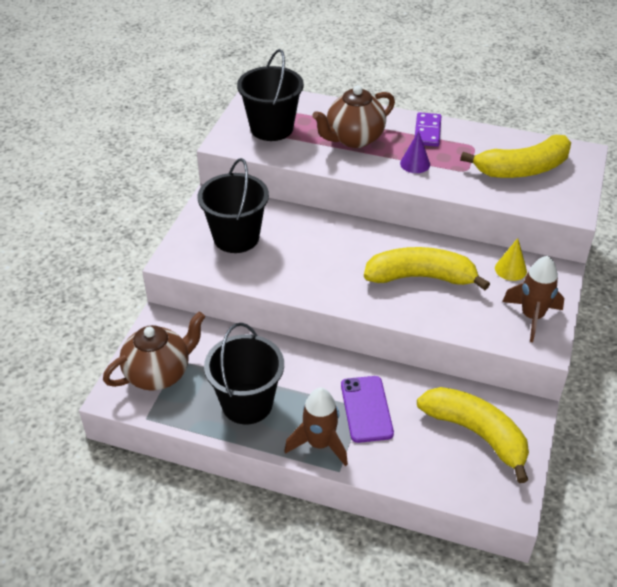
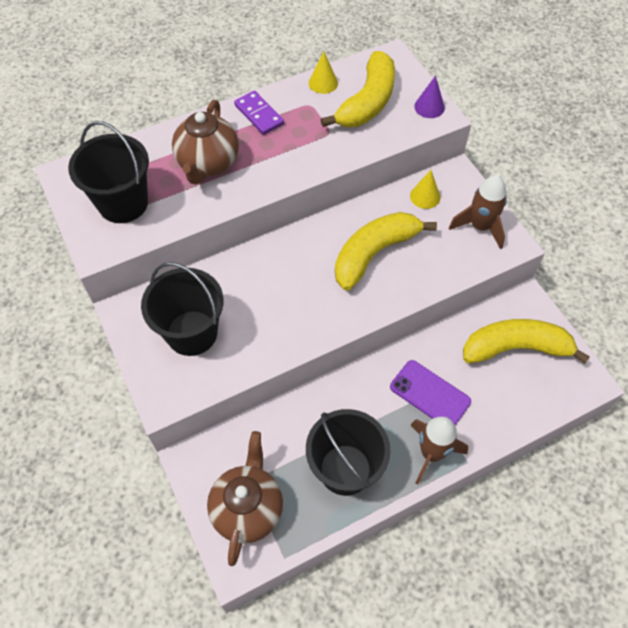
camera: 45 degrees left, 15 degrees up
purple cone [400,131,430,173] -> purple cone moved to [414,75,445,118]
none -> yellow cone [309,51,338,94]

